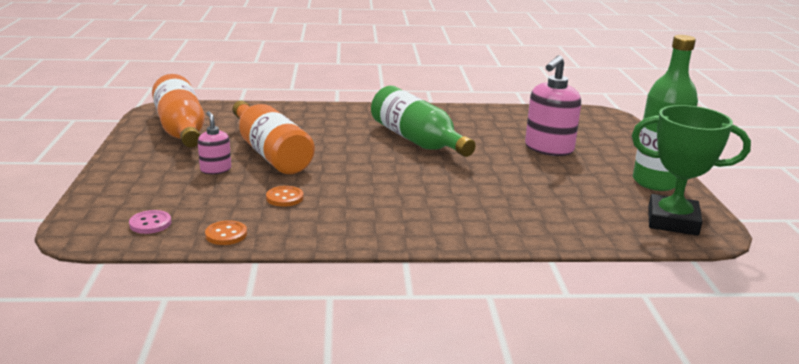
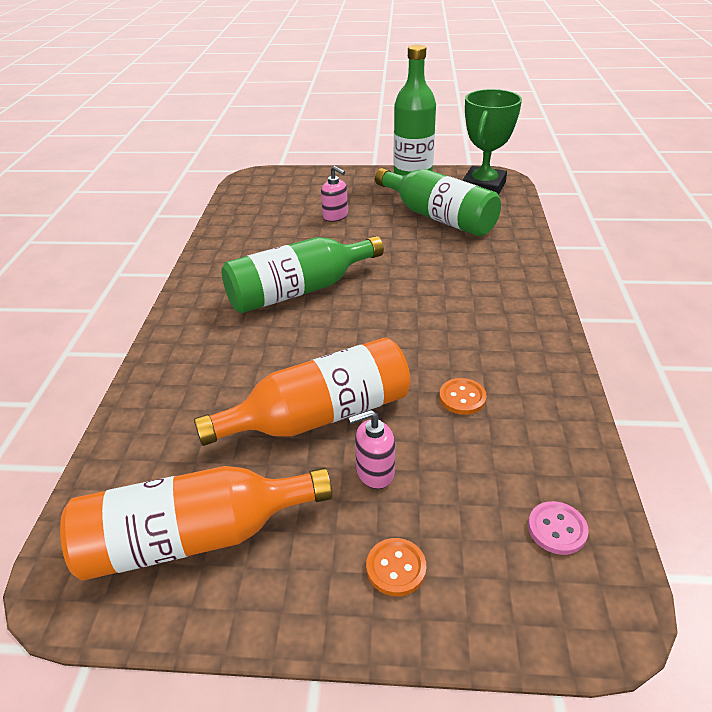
camera: 80 degrees left, 15 degrees up
orange button [205,220,247,245] -> orange button moved to [366,538,426,596]
pink soap dispenser [525,55,581,156] -> pink soap dispenser [321,166,348,222], size x0.55
none -> green bottle [375,168,501,236]

